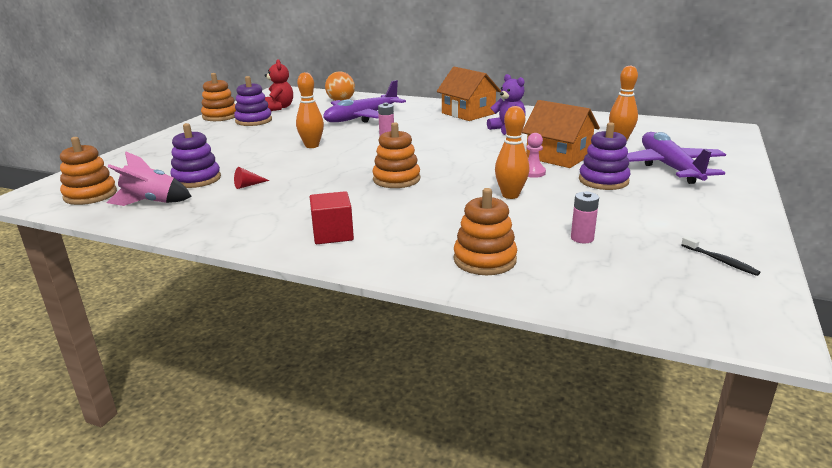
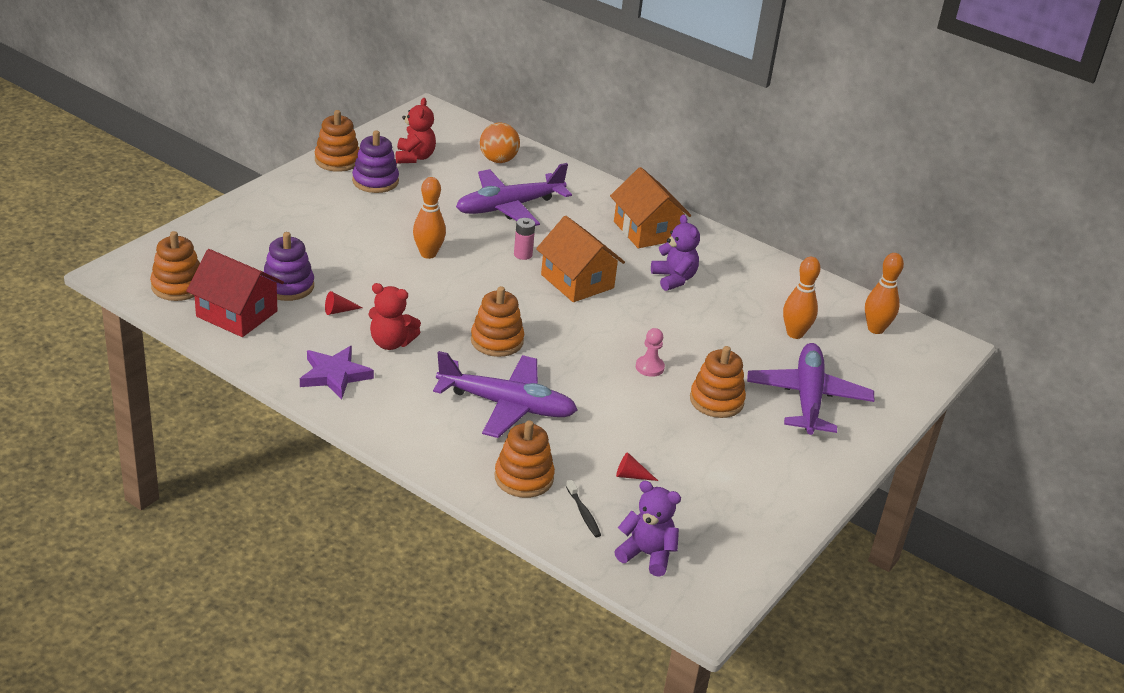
camera: 10 degrees right, 10 degrees up
pink rocket [107,151,192,206] -> red house [186,249,284,337]
red cube [310,191,354,244] -> none
orange bowling pin [495,106,529,199] -> orange bowling pin moved to [865,253,904,334]
orange house [522,100,600,168] -> orange house moved to [536,216,625,302]
pink battery [571,191,599,243] -> red cone [616,452,658,481]
purple stacking toy [579,122,631,190] -> orange stacking toy [690,346,746,418]
black toothbrush [681,236,761,276] -> black toothbrush moved to [566,480,601,537]
none -> purple star [300,346,374,399]
none -> red teddy bear [368,283,421,350]
none -> purple plane [433,351,578,438]
none -> purple teddy bear [614,481,681,577]

